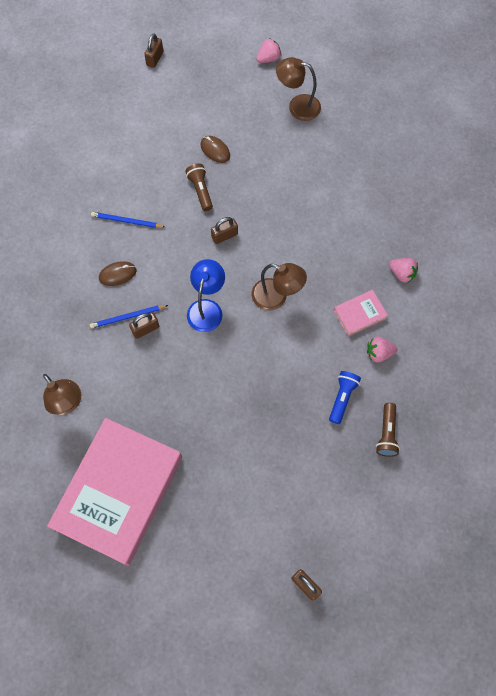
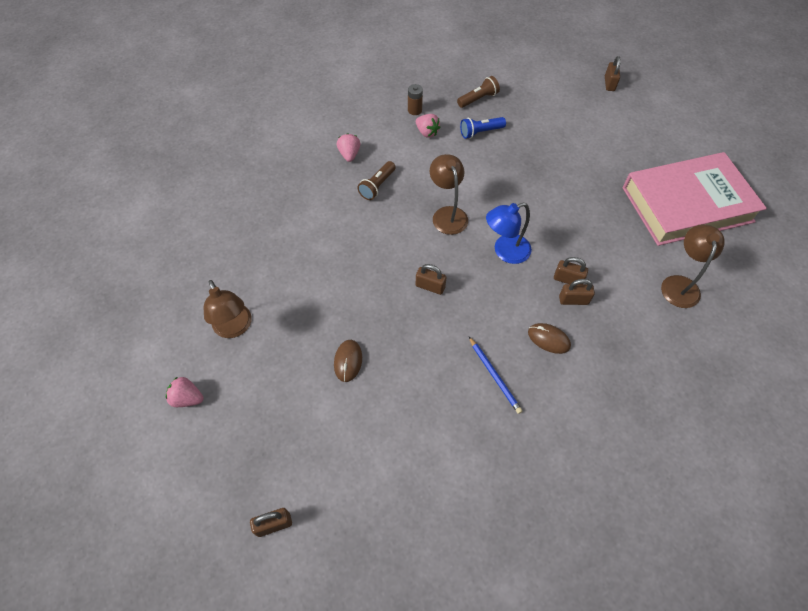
camera: 130 degrees left, 10 degrees down
blue pencil [90,305,168,328] -> brown padlock [559,279,595,305]
brown flashlight [185,164,213,211] -> brown flashlight moved to [357,161,396,200]
pink book [333,290,388,337] -> none
none -> brown battery [408,84,423,115]

